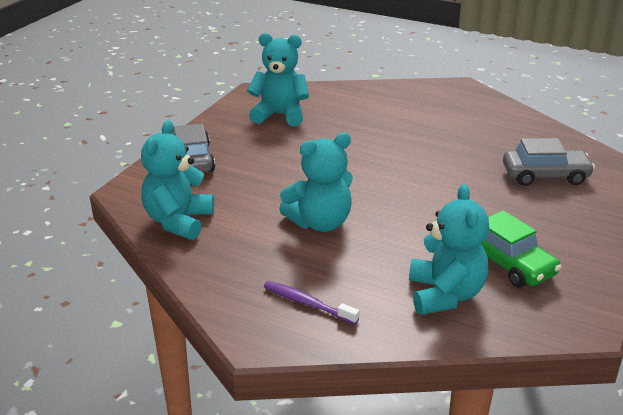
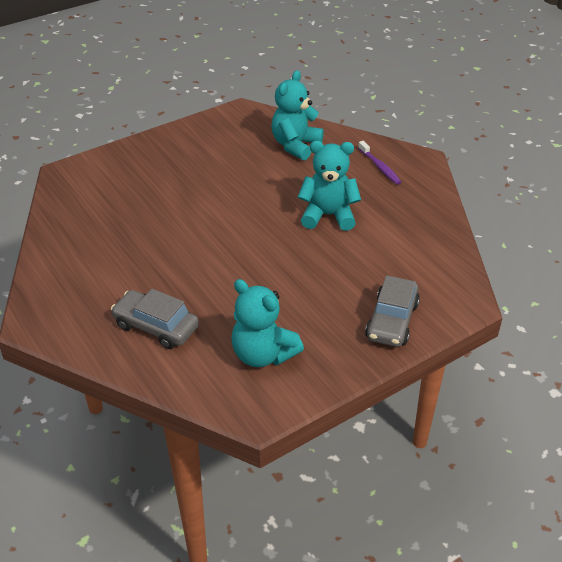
camera: 150 degrees left, 10 degrees up
turquoise teddy bear [141,120,214,240] -> none
green car [481,210,562,288] -> none
grey car [503,138,595,186] -> grey car moved to [111,289,199,349]

